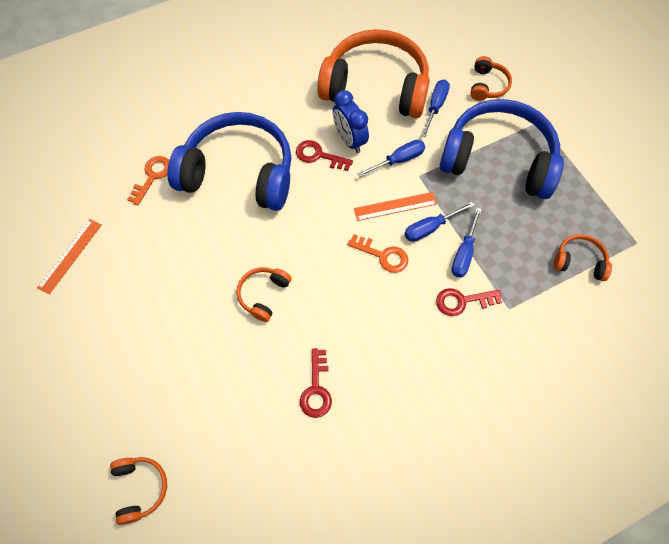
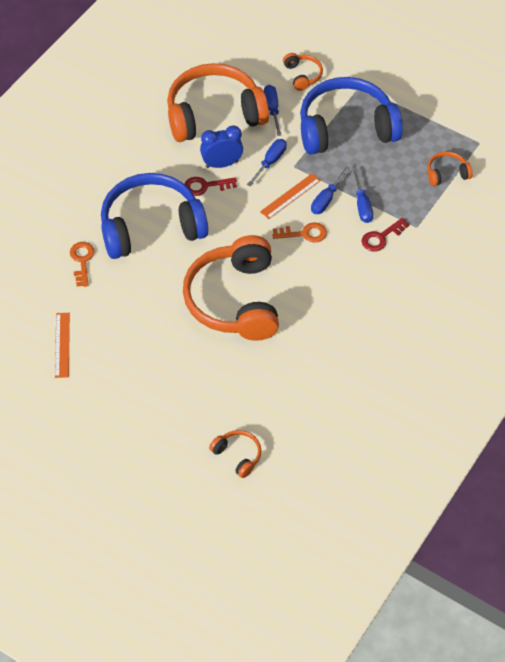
camera: 30 degrees left, 10 degrees down
orange headphones [237,267,292,322] -> orange headphones [183,235,279,341], size x2.34
red key [300,348,332,418] -> none
blue clock [333,90,369,153] -> blue clock turned 135 degrees clockwise [200,125,243,168]

